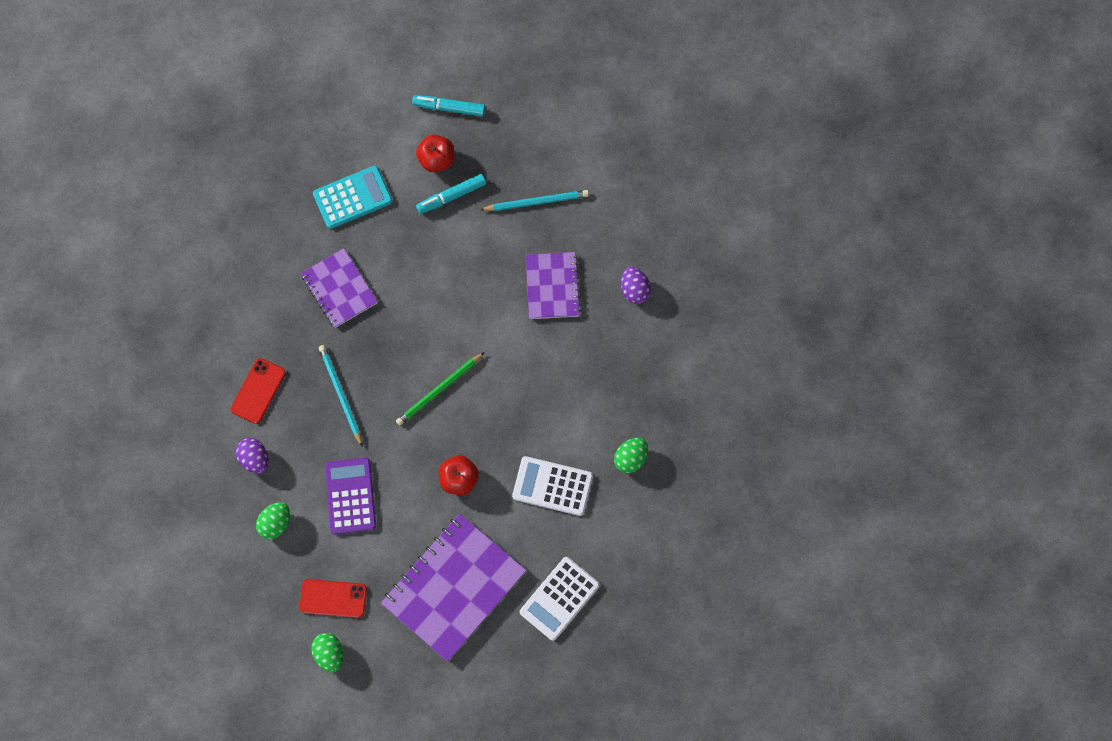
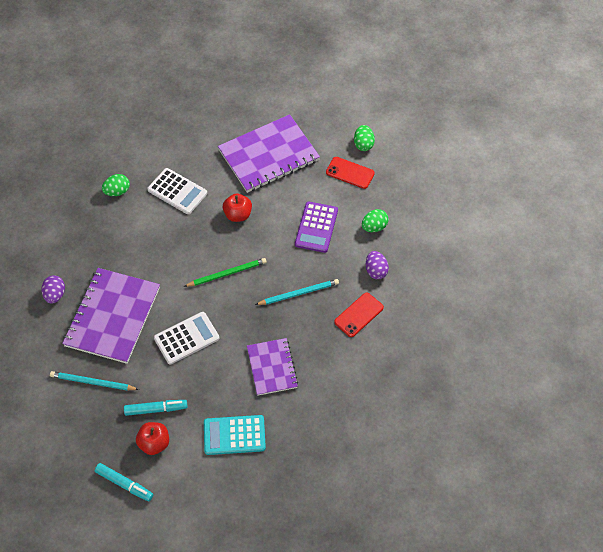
camera: 160 degrees left, 15 degrees down
turquoise pencil [319,345,363,447] -> turquoise pencil turned 105 degrees counterclockwise [255,279,339,305]
white calculator [520,557,600,641] -> white calculator moved to [154,312,219,365]
purple notebook [526,252,581,319] -> purple notebook [62,268,160,364], size x1.70

